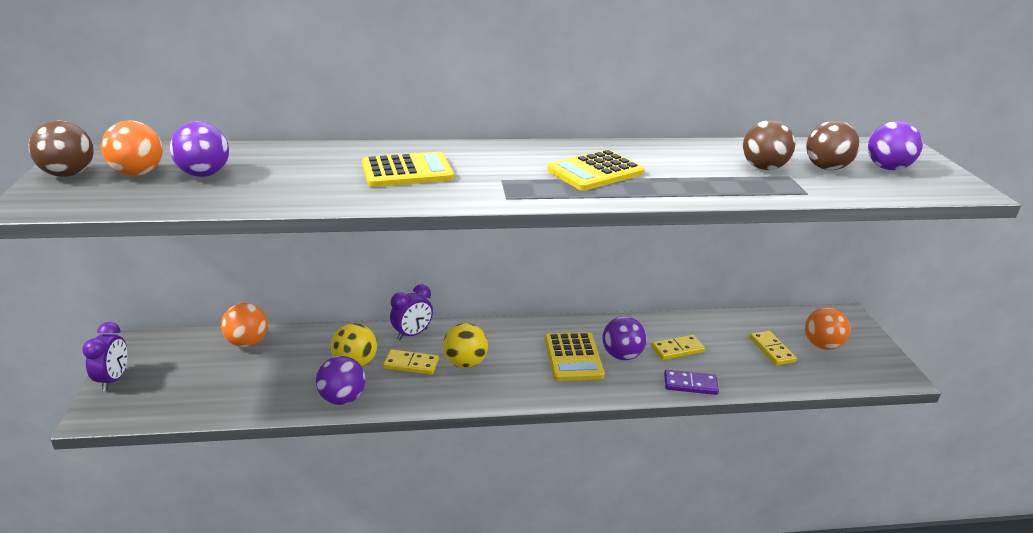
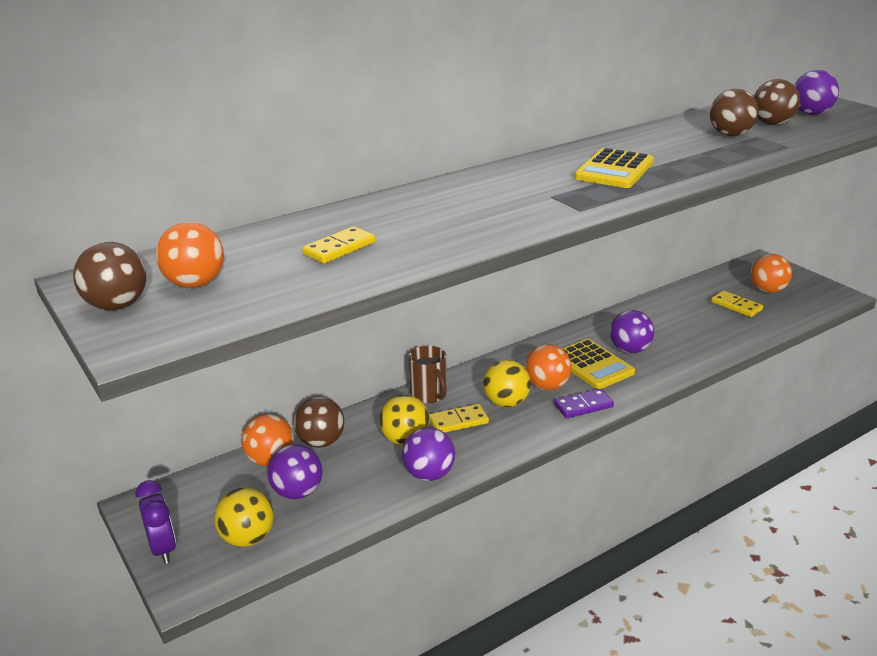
camera: 25 degrees left, 0 degrees up
purple ball [170,122,229,177] -> purple ball moved to [267,444,322,499]
yellow calculator [362,152,454,187] -> none
purple clock [390,284,433,340] -> brown mug [408,346,447,403]
yellow domino [651,335,705,360] -> yellow domino moved to [302,226,375,264]
purple domino [664,370,719,395] -> purple domino moved to [554,389,614,418]
none -> yellow ball [214,487,274,547]
none -> brown ball [294,397,344,448]
none -> orange ball [525,344,572,390]

